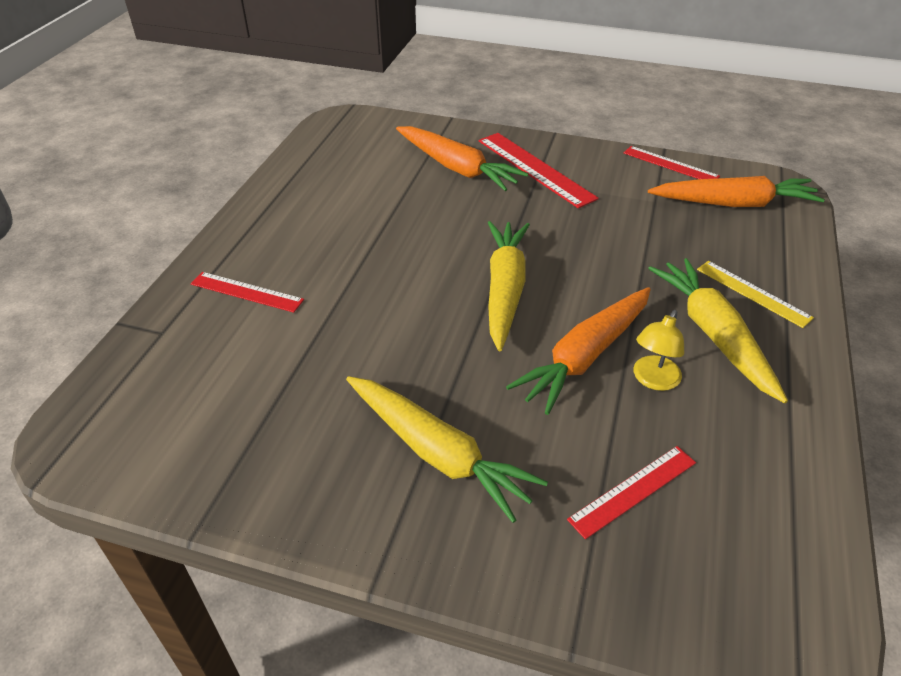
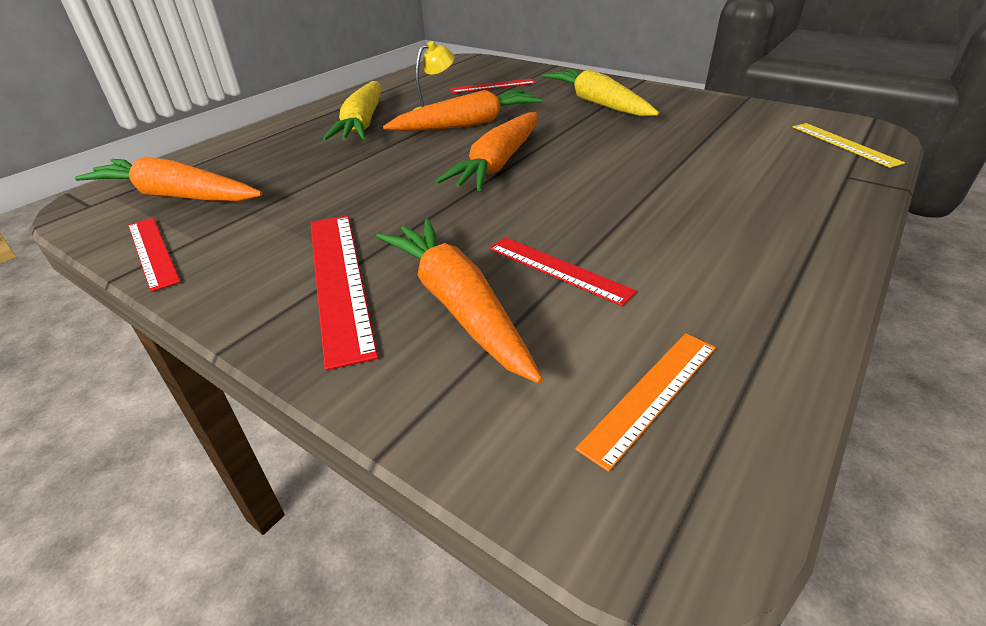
camera: 160 degrees left, 5 degrees down
red ruler [191,272,304,313] -> red ruler moved to [489,237,637,306]
yellow carrot [488,221,530,351] -> orange carrot [436,112,537,191]
yellow ruler [697,261,814,328] -> yellow ruler moved to [793,123,905,168]
none -> orange ruler [575,333,716,472]

